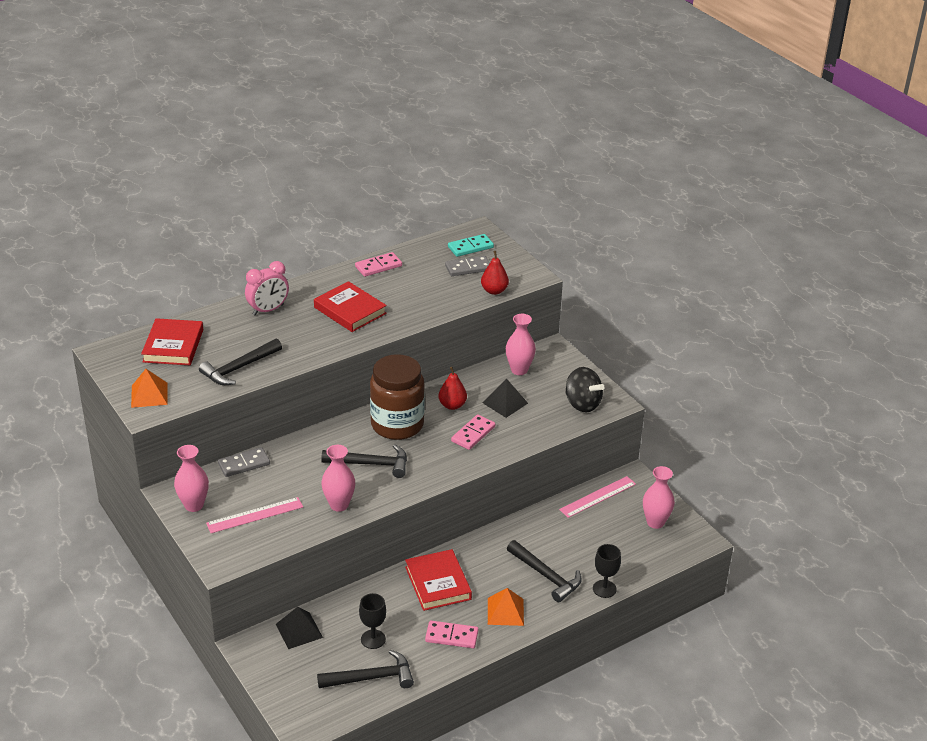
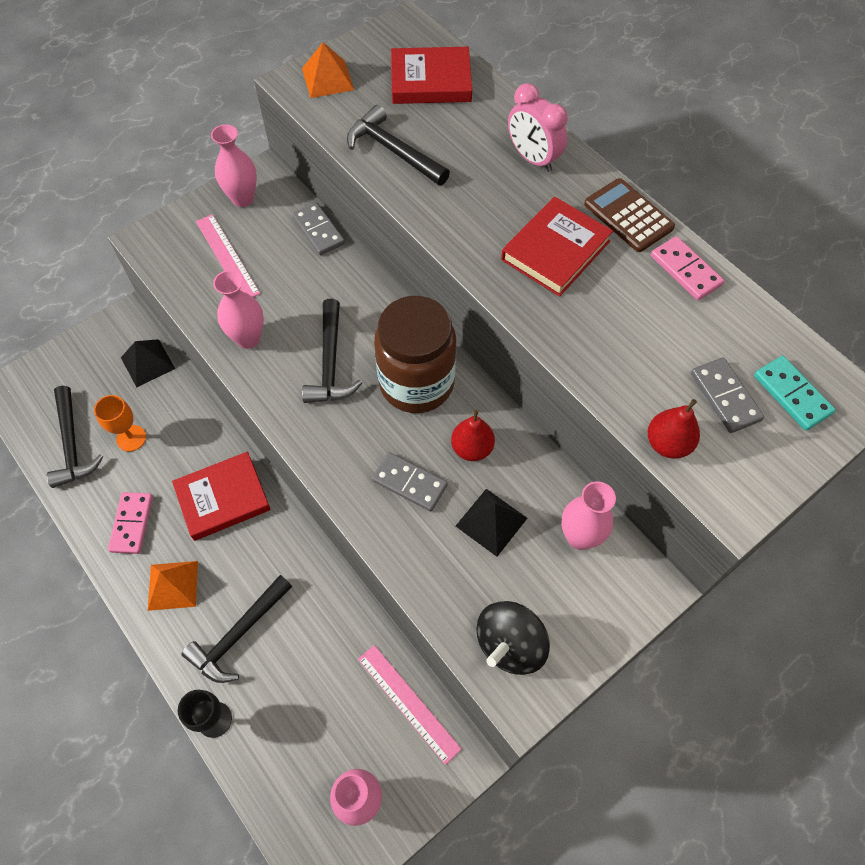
camera: 85 degrees right, 25 degrees up
black goblet [359,593,386,649] -> orange goblet [94,395,146,452]
pink domino [451,415,495,450] -> grey domino [372,452,448,512]
none -> brown calculator [584,178,675,252]

